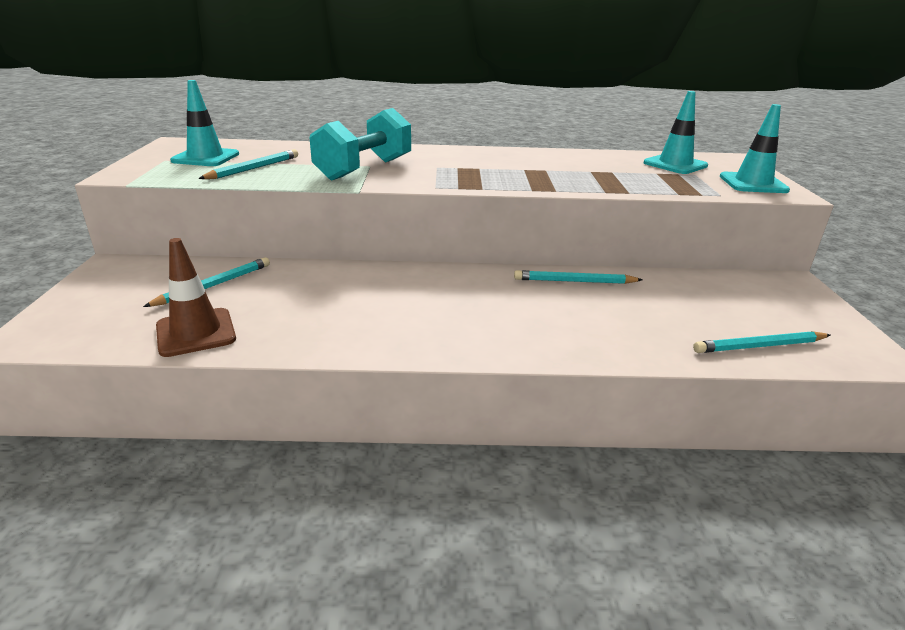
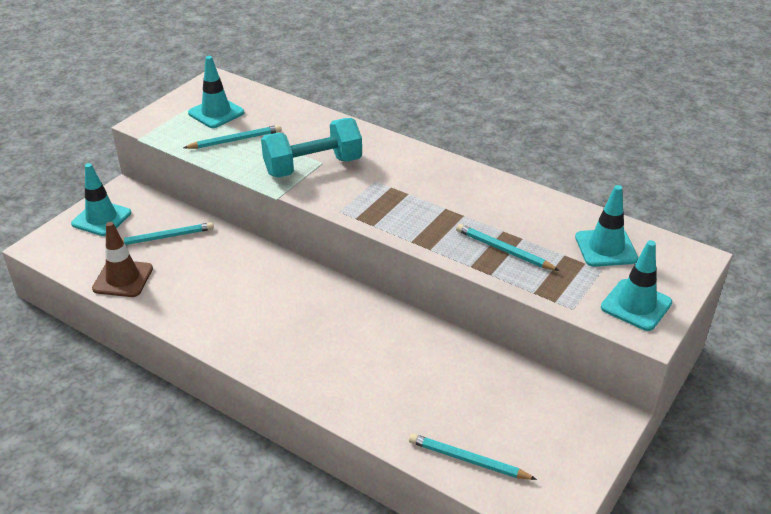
camera: 35 degrees right, 10 degrees up
turquoise pencil [514,270,643,284] -> turquoise pencil moved to [456,224,560,271]
none -> turquoise traffic cone [71,163,131,236]

